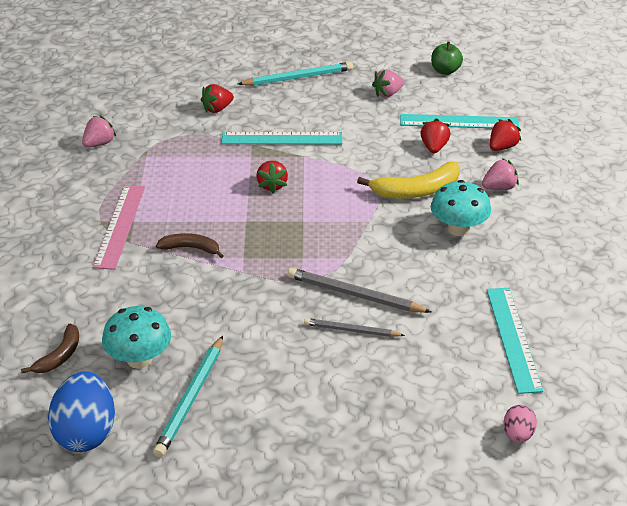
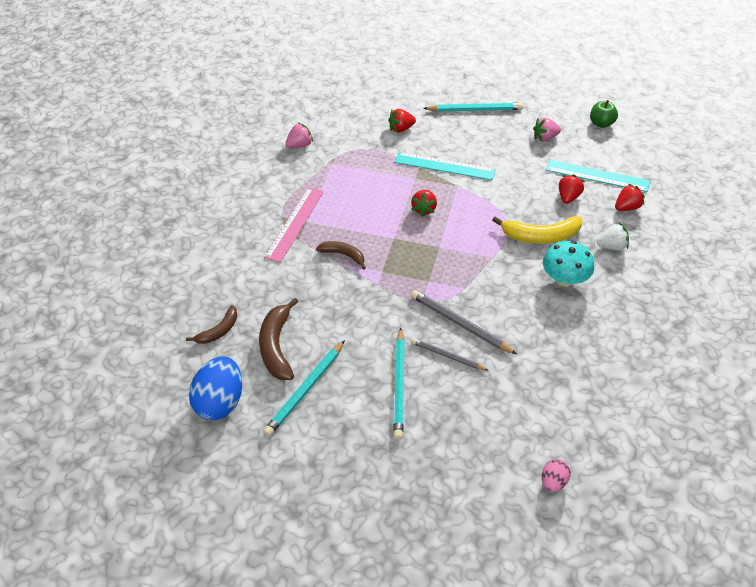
camera: 15 degrees right, 10 degrees up
turquoise mushroom [102,306,171,369] -> brown banana [259,298,299,380]
pink strawberry [482,158,519,190] -> white strawberry [597,223,629,250]
turquoise ruler [486,288,543,394] -> none
none -> turquoise pencil [393,328,405,440]

